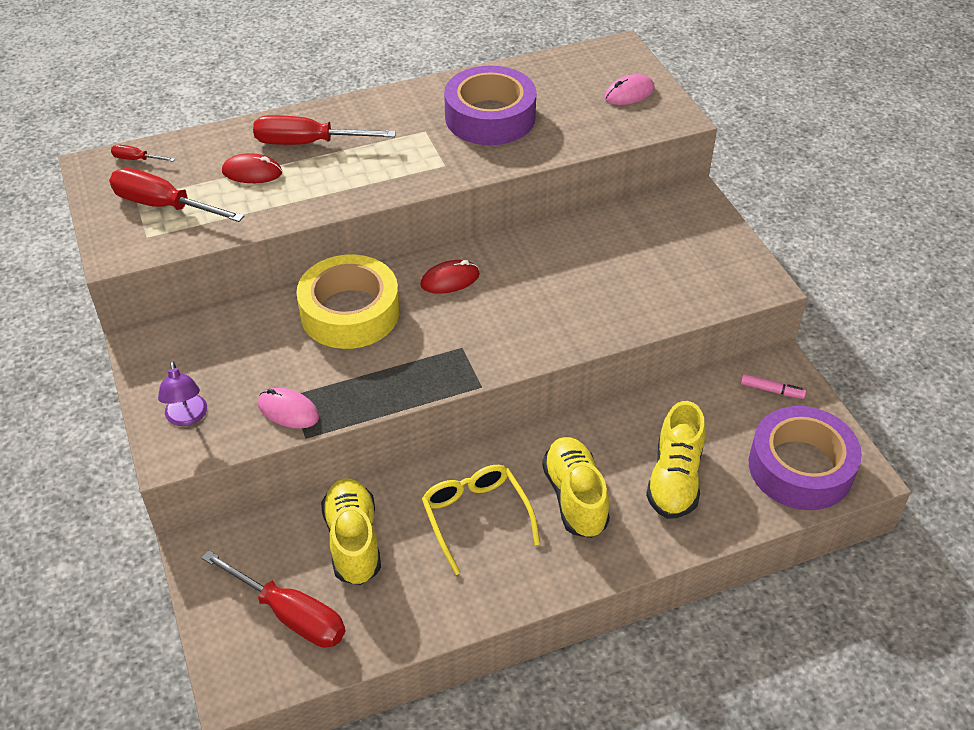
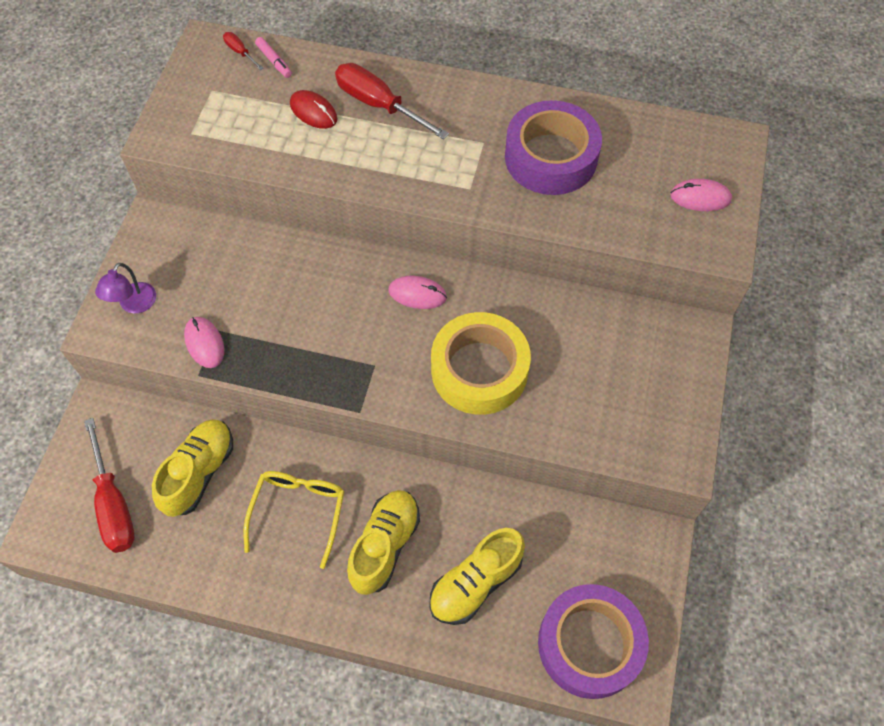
camera: 35 degrees right, 15 degrees up
red screwdriver [109,168,244,222] -> none
yellow tape [296,255,400,349] -> yellow tape moved to [431,312,531,415]
red mouse [420,260,480,294] -> pink mouse [389,276,447,309]
pink marker [741,374,806,399] -> pink marker moved to [255,37,292,78]

